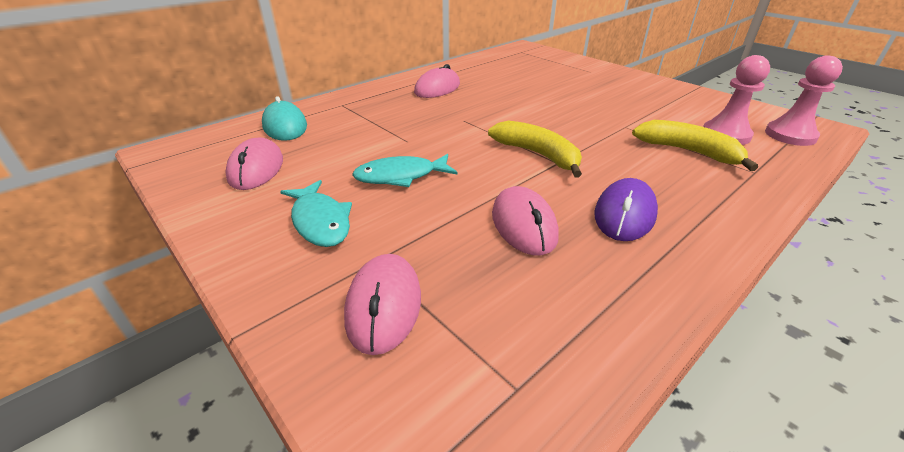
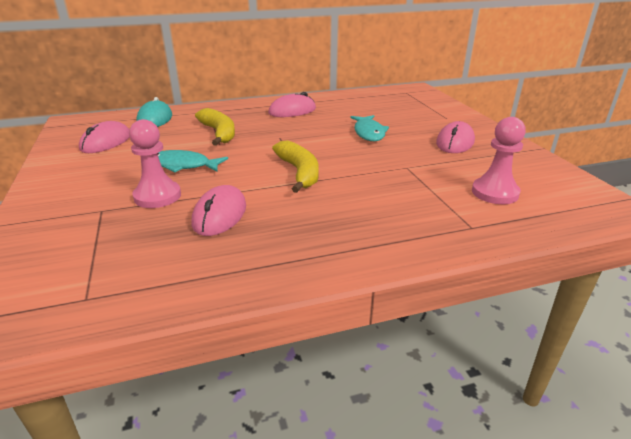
camera: 25 degrees right, 5 degrees down
turquoise fish [280,180,352,247] -> turquoise fish moved to [350,115,389,141]
pink mouse [344,254,421,355] -> pink mouse moved to [436,121,475,153]
purple mouse [594,178,658,241] -> none
yellow banana [632,120,758,171] -> yellow banana moved to [195,108,235,146]
pink pawn [765,55,843,146] -> pink pawn moved to [129,119,181,208]

